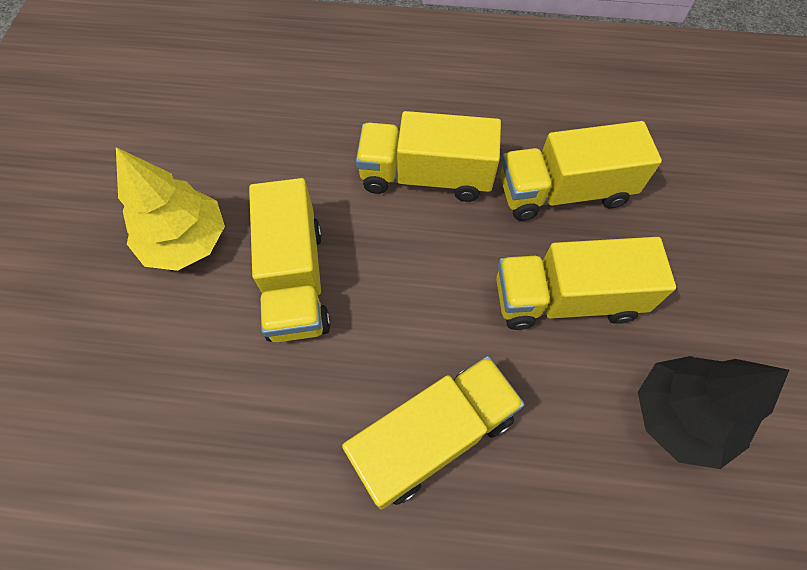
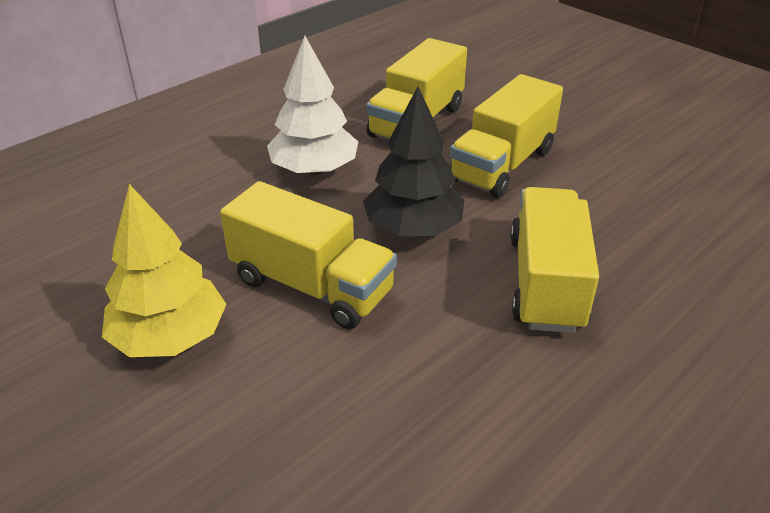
camera: 50 degrees left, 25 degrees down
yellow truck [356,111,501,202] -> white tree [267,36,358,175]
black tree [638,356,789,469] -> black tree moved to [363,87,464,236]

